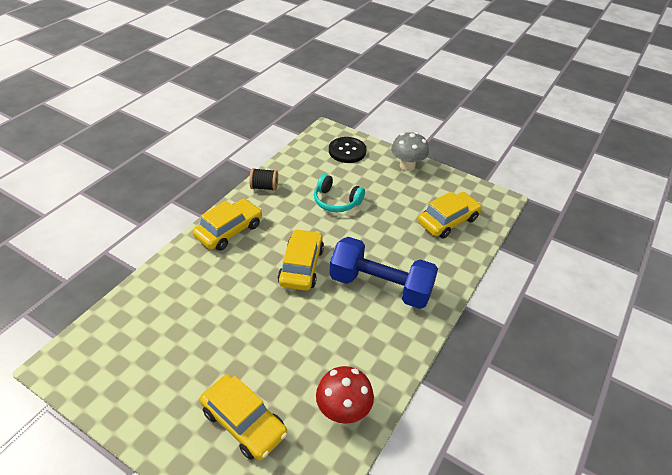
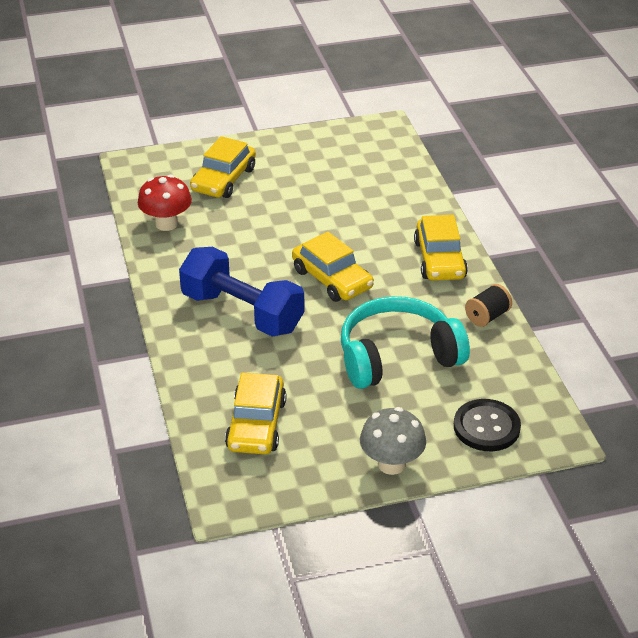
camera: 135 degrees right, 5 degrees down
yellow car [200,375,287,460] -> yellow car turned 60 degrees counterclockwise [190,136,256,198]
turquoise headphones [314,174,365,212] -> turquoise headphones [341,296,470,389], size x1.67
blue dumbbell [329,237,438,309] -> blue dumbbell turned 60 degrees clockwise [179,247,304,336]

